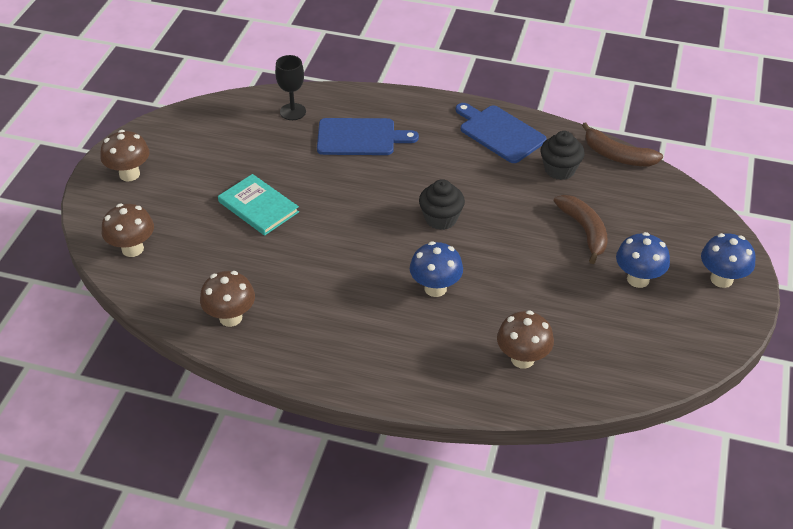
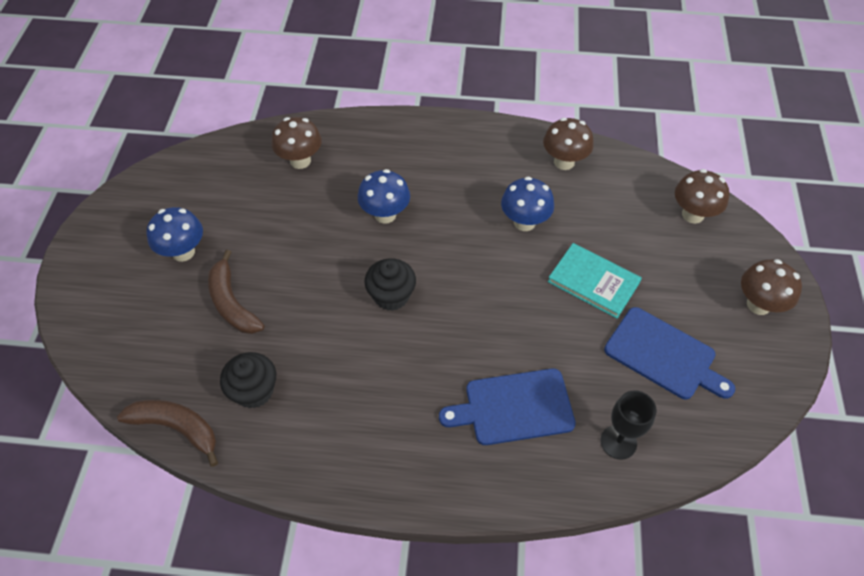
camera: 170 degrees right, 10 degrees up
blue cutting board [456,103,547,163] -> blue cutting board moved to [604,307,735,399]
blue mushroom [701,233,755,288] -> blue mushroom moved to [501,177,554,231]

